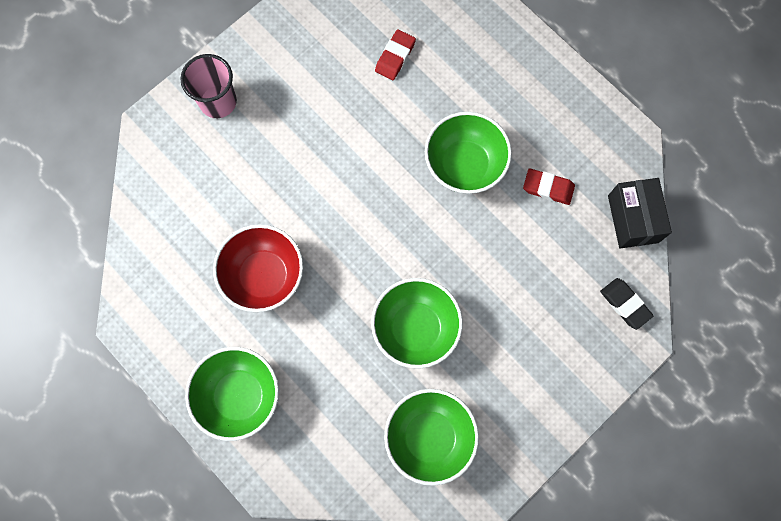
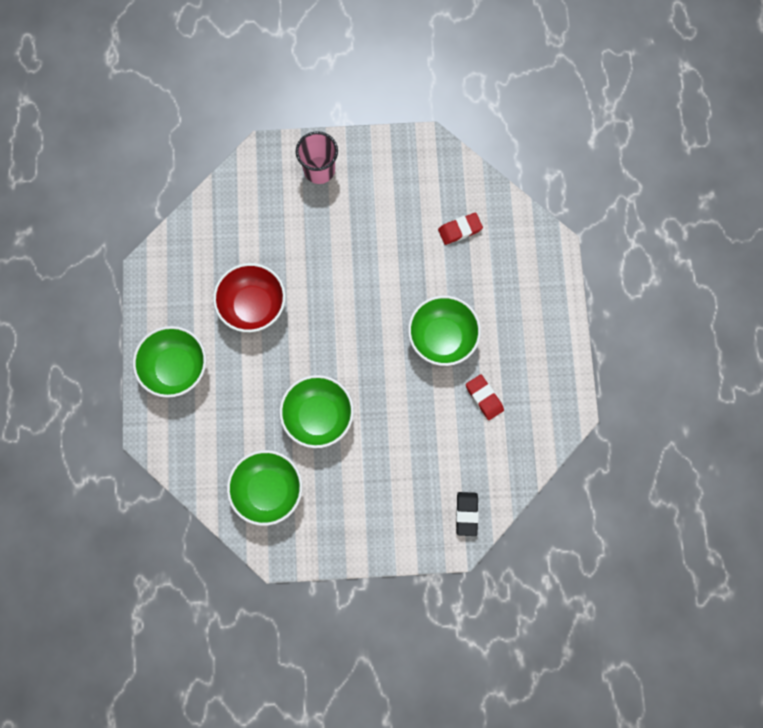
camera: 40 degrees right, 0 degrees up
black box [608,178,672,249] -> none

